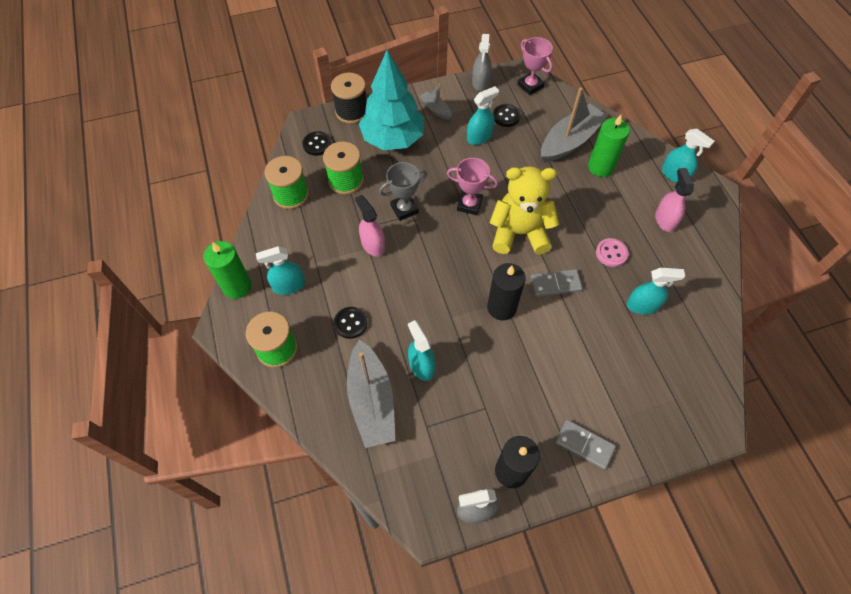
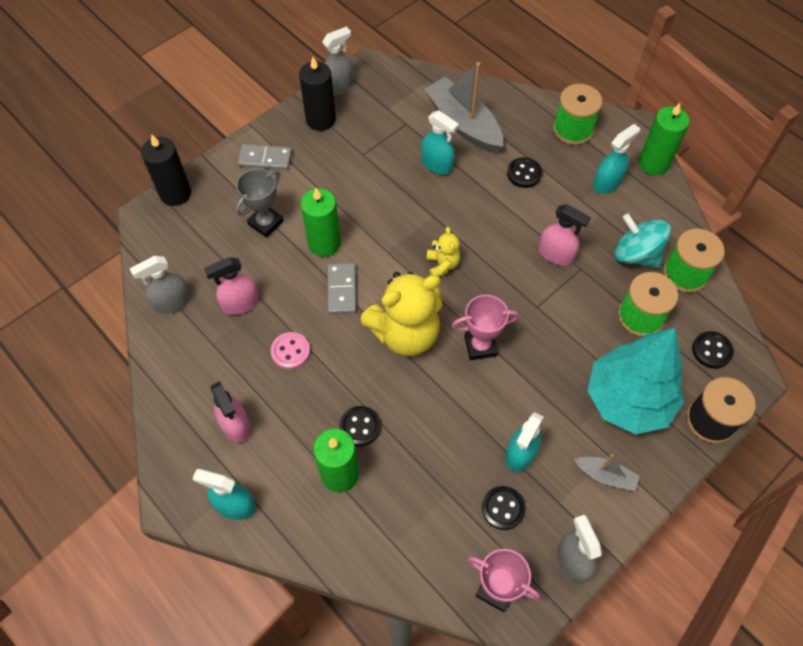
camera: 155 degrees right, 0 degrees up
grey trophy [379,162,427,221] -> grey trophy moved to [235,168,284,238]
black candle [487,263,526,320] -> black candle moved to [141,134,191,206]
grey domino [530,269,582,297] -> grey domino turned 60 degrees counterclockwise [328,263,356,314]
grey boat [541,88,608,163] -> none
turquoise spray bottle [627,268,685,315] -> pink spray bottle [204,257,259,315]
none -> grey spray bottle [130,256,191,314]
none -> green candle [301,188,341,257]
none -> black button [340,406,381,446]
none -> yellow teddy bear [427,227,460,276]
none -> turquoise spinning top [614,214,671,268]

